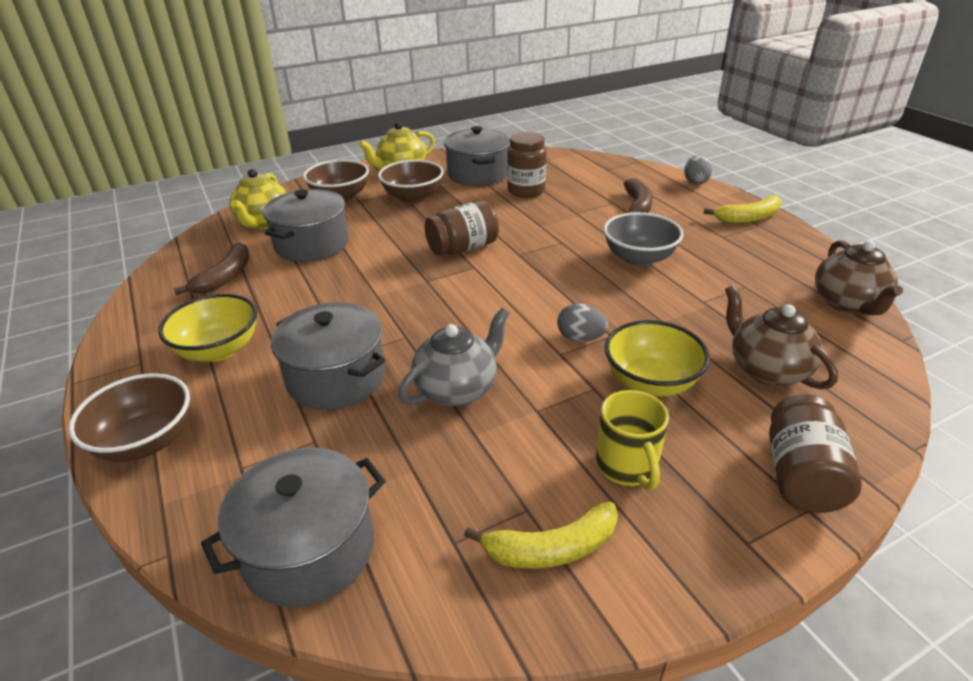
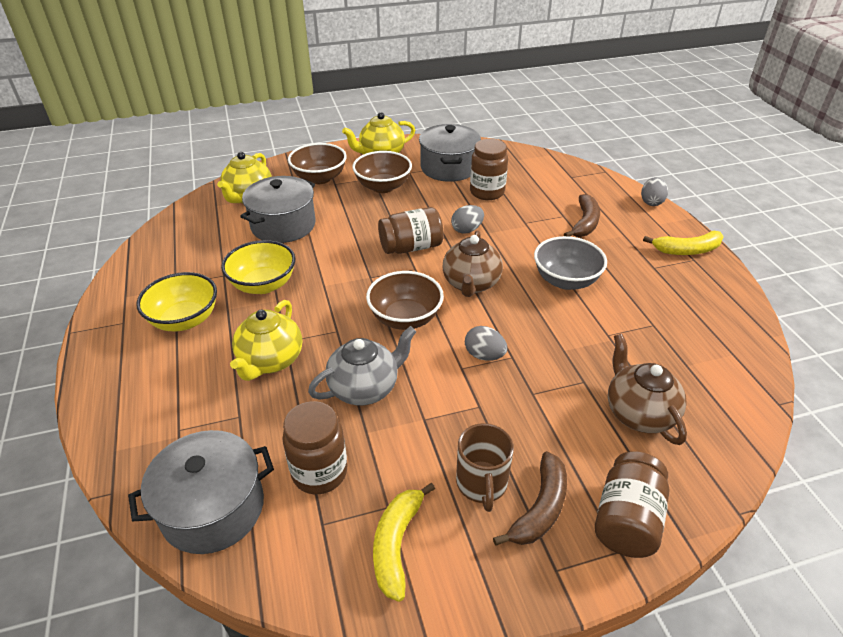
camera: 10 degrees right, 5 degrees up
brown bowl [68,373,190,462] -> brown bowl moved to [366,271,444,330]
brown banana [174,243,250,295] -> brown banana moved to [493,451,567,546]
grey pot [271,302,385,410] -> yellow teapot [230,300,302,381]
yellow banana [464,501,618,569] -> yellow banana turned 105 degrees clockwise [373,483,435,602]
yellow mug [596,390,669,490] -> brown mug [456,423,514,512]
yellow bowl [605,320,710,397] -> yellow bowl moved to [221,240,295,294]
brown teapot [815,240,903,315] -> brown teapot moved to [442,230,503,297]
none -> brown jar [282,401,347,494]
none -> grey egg [451,205,484,234]

